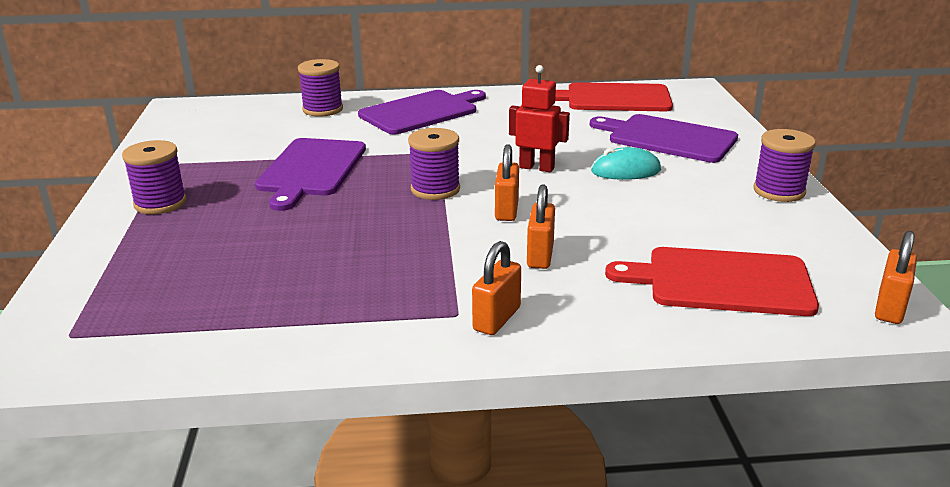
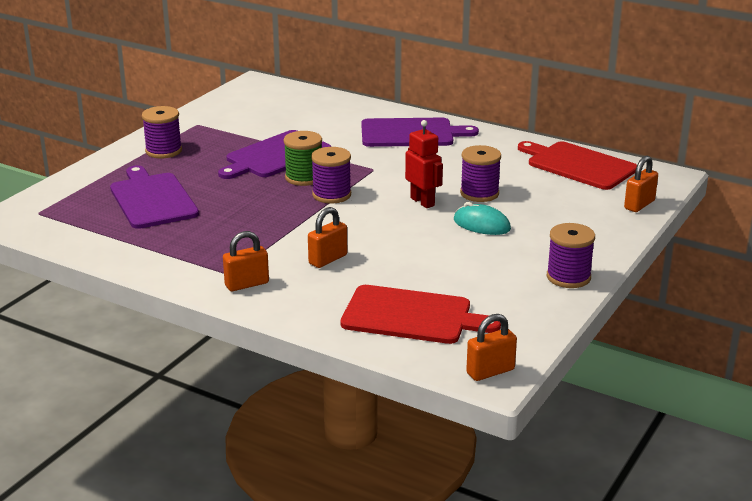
camera: 35 degrees right, 0 degrees up
purple spool [298,59,343,117] -> purple spool moved to [460,145,501,202]
orange padlock [495,144,519,221] -> orange padlock moved to [624,156,658,212]
purple cutting board [590,114,738,163] -> purple cutting board moved to [110,165,199,229]
red cutting board [605,247,819,316] -> red cutting board turned 150 degrees clockwise [340,285,501,344]
none -> green spool [284,131,322,186]

